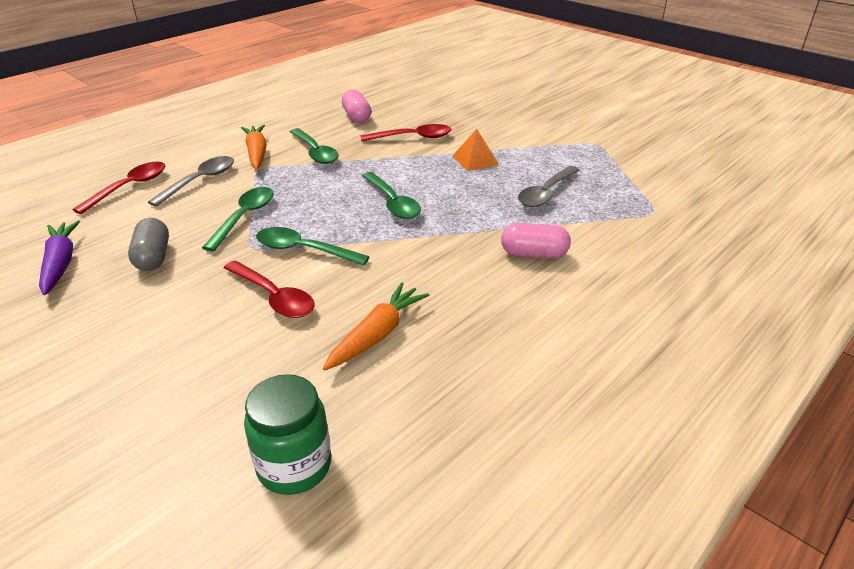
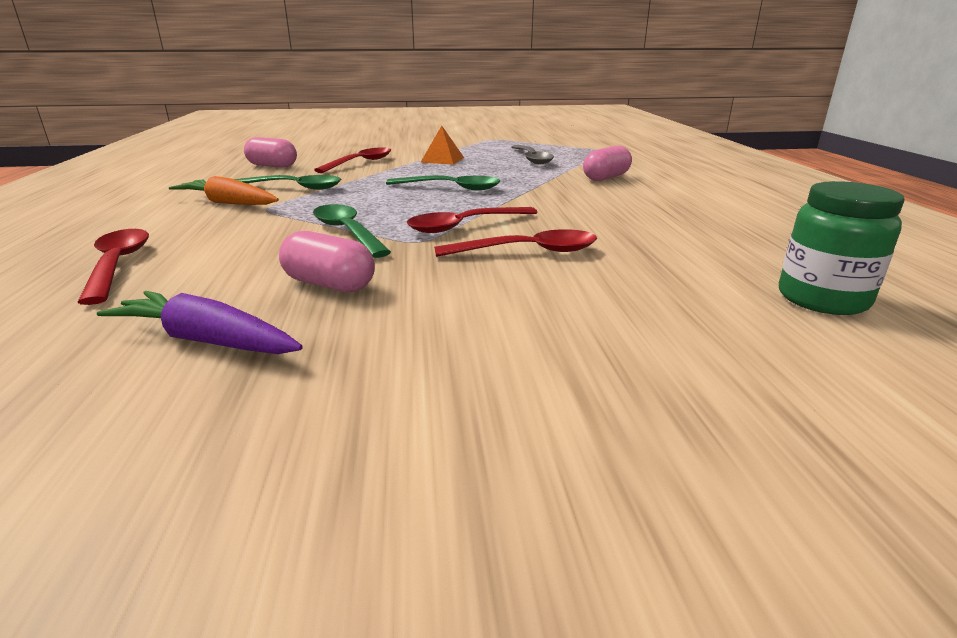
camera: 50 degrees left, 10 degrees down
grey capsule [128,218,169,271] -> pink capsule [279,231,375,292]
grey spoon [148,156,234,207] -> none
green spoon [256,227,369,266] -> red spoon [407,207,538,233]
orange carrot [323,282,429,371] -> none

